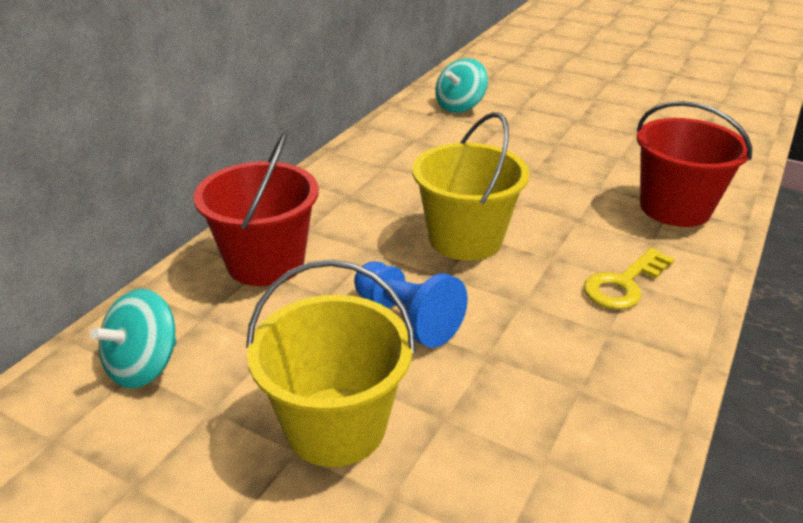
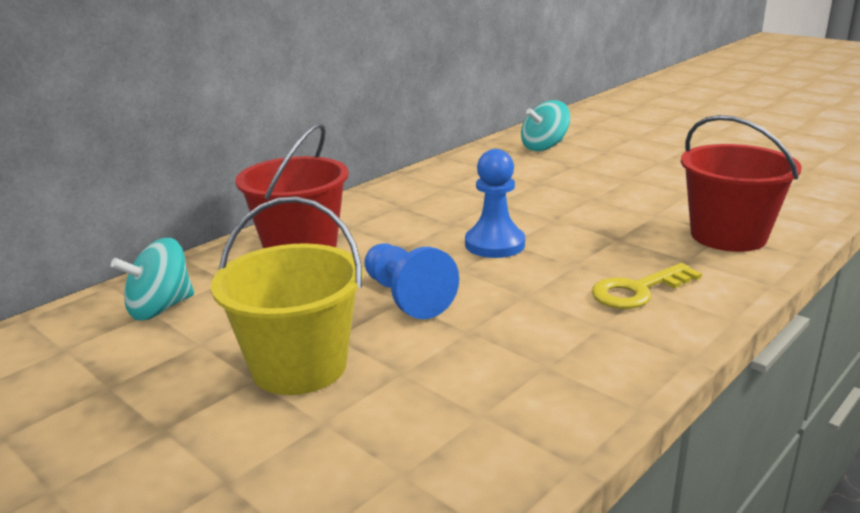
camera: 15 degrees right, 10 degrees down
yellow bucket [412,112,530,261] -> blue pawn [465,149,525,258]

